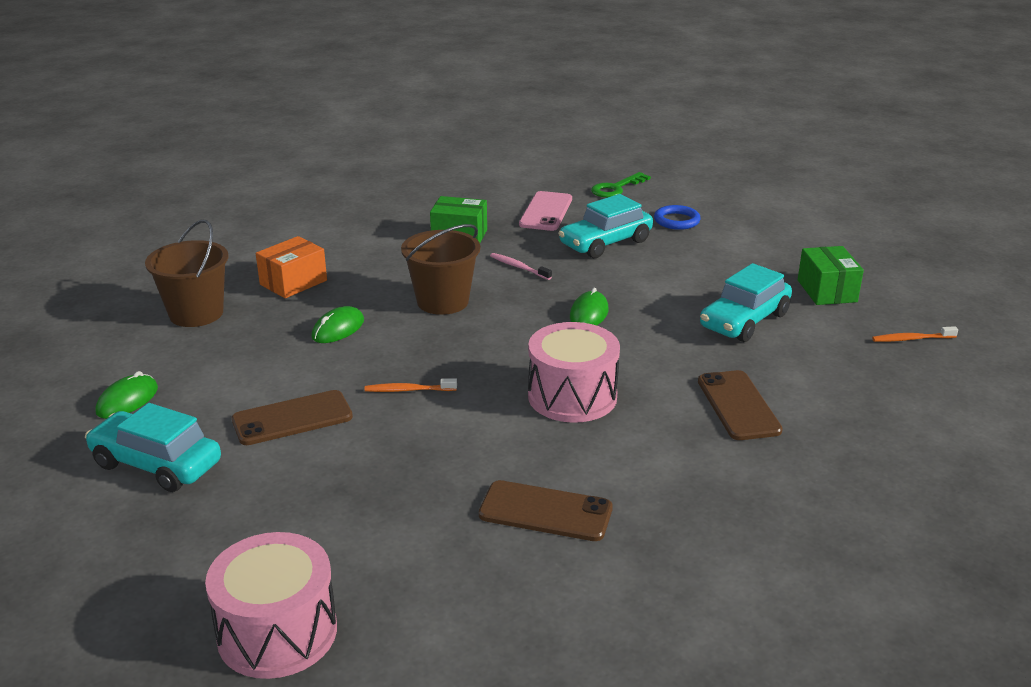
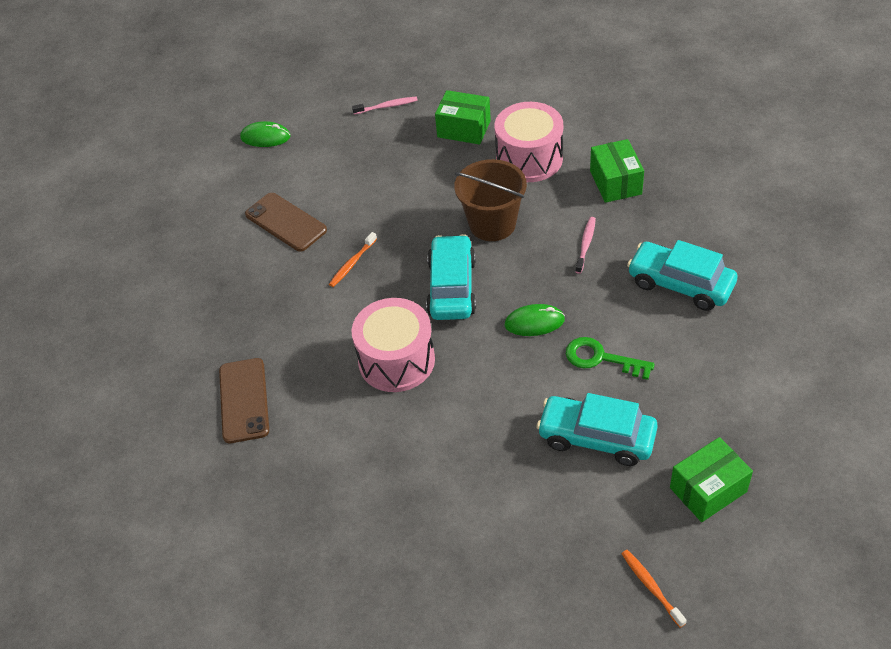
camera: 70 degrees right, 20 degrees up
turquoise car [85,403,221,492] -> turquoise car moved to [426,234,476,320]
brown bucket [145,220,228,327] -> pink toothbrush [352,96,418,114]
pink drum [205,532,337,679] -> pink drum moved to [494,102,563,182]
orange box [256,236,327,298] -> green box [435,90,491,145]
green mouse [311,306,364,343] -> none
orange toothbrush [365,378,457,392] -> orange toothbrush turned 120 degrees counterclockwise [329,232,377,287]
pink phone [519,191,572,231] -> none
green key [591,172,651,198] -> green key moved to [566,337,655,380]
blue ring [654,205,701,230] -> none
brown phone [698,370,783,440] -> none

